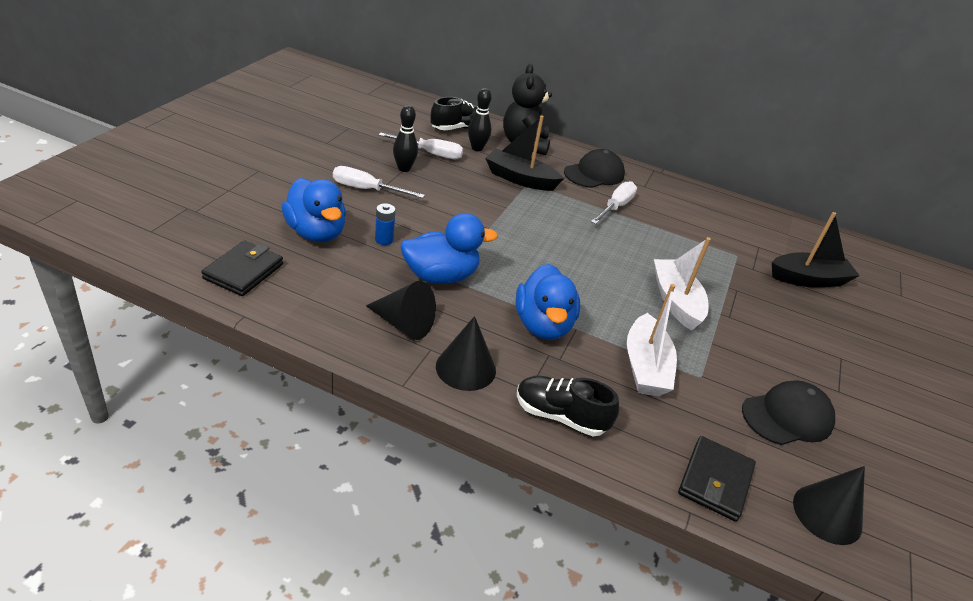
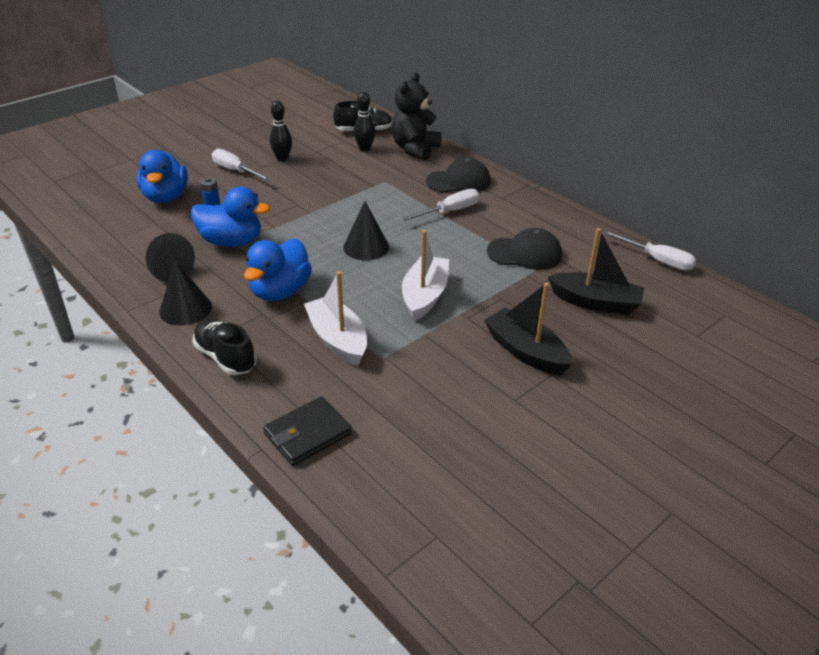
camera: 30 degrees right, 0 degrees up
black wallet [201,240,283,296] -> none
white screwdriver [379,132,463,159] -> white screwdriver moved to [602,231,696,271]
black boat [485,115,564,191] -> black boat moved to [484,283,572,375]
white boat [627,284,677,397] -> white boat turned 120 degrees clockwise [304,271,367,366]
black cap [742,380,835,445] -> black cap moved to [487,228,562,270]
black cone [793,466,865,545] -> black cone moved to [343,201,389,260]

